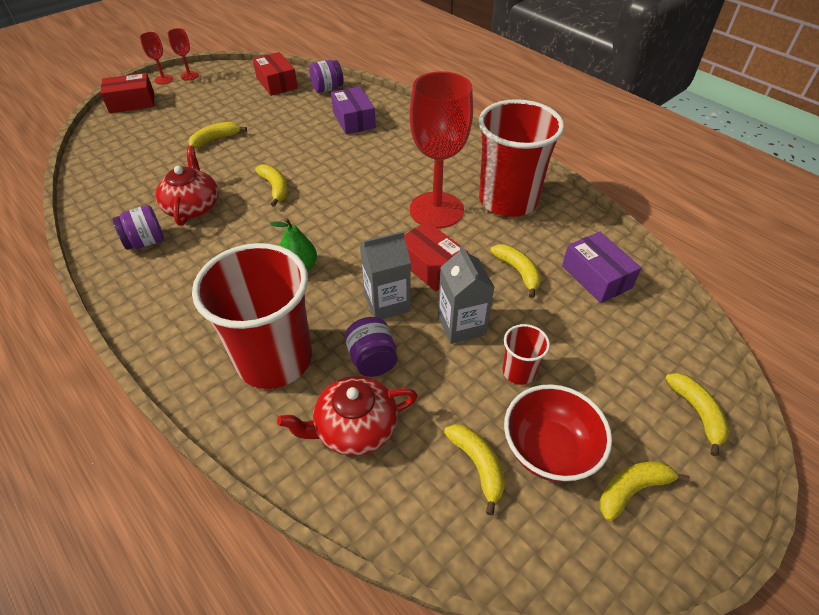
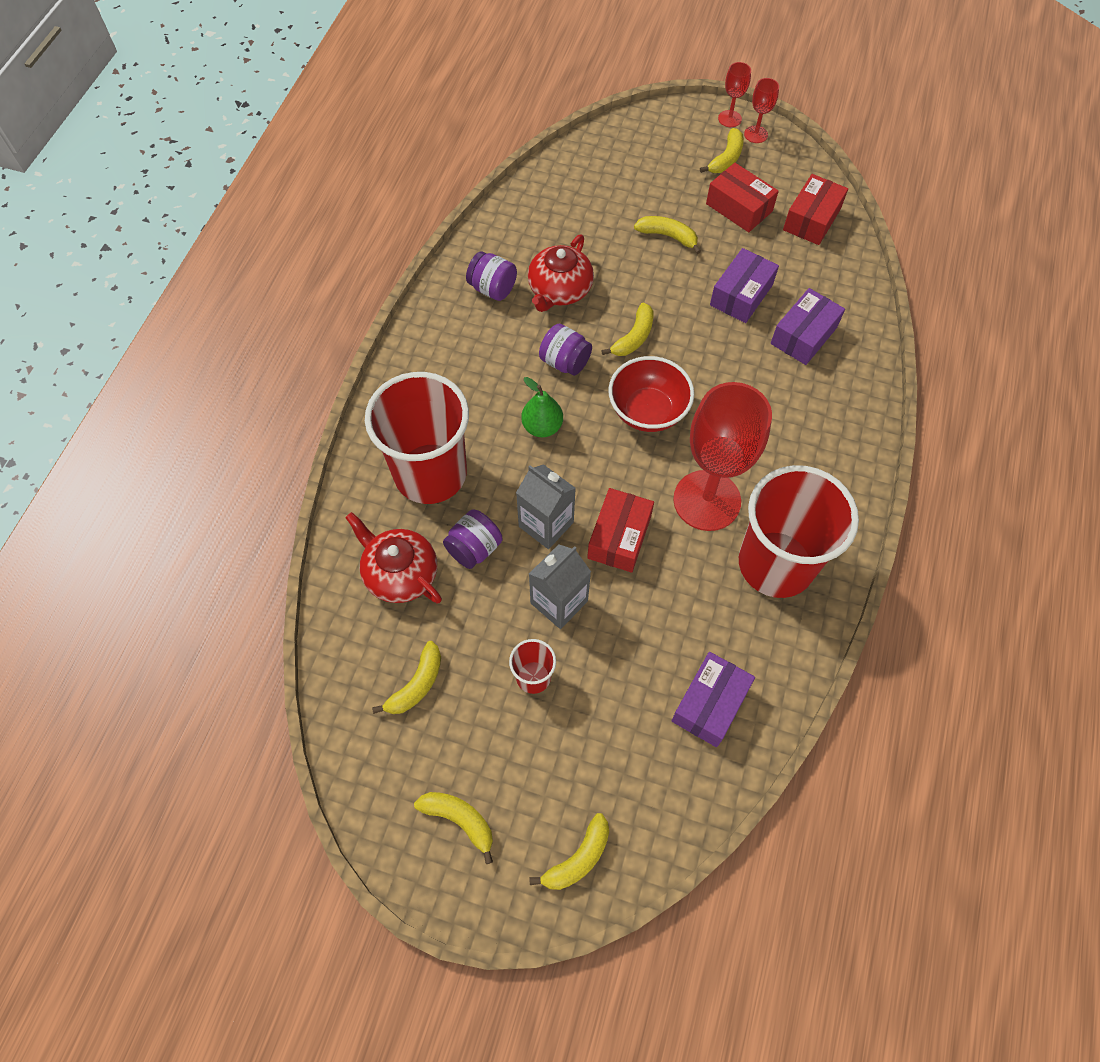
camera: 60 degrees right, 15 degrees up
red box [100,73,154,113] -> red box moved to [706,163,779,232]
red teapot [155,146,219,226] -> red teapot turned 150 degrees clockwise [528,235,594,312]
purple jar [309,60,344,93] -> purple jar moved to [539,324,592,376]
yellow banana [490,244,541,298] -> yellow banana moved to [700,128,744,173]
red bowl [504,384,612,482] -> red bowl moved to [609,356,694,432]
none -> purple box [710,248,779,323]

